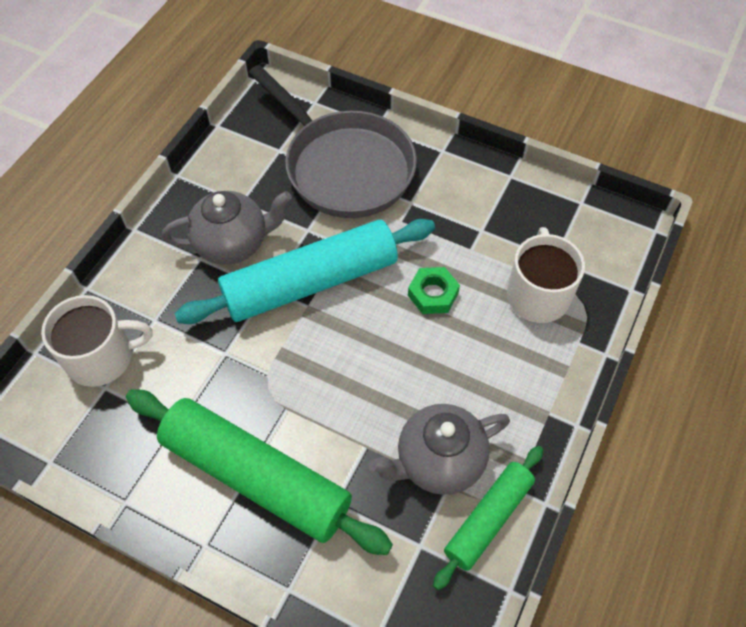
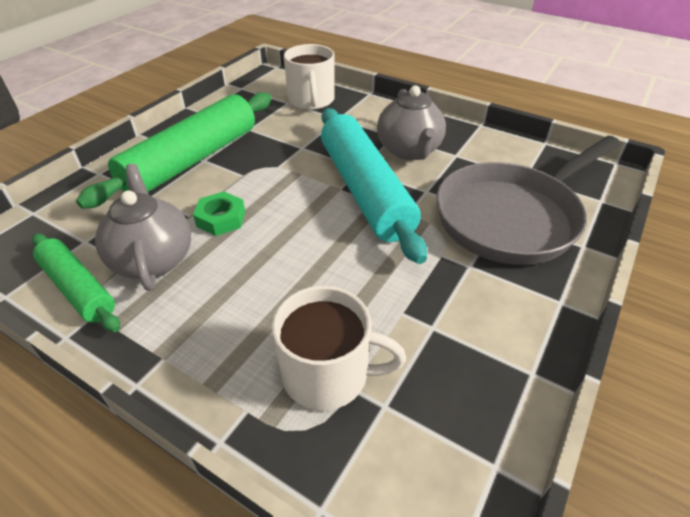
camera: 95 degrees right, 15 degrees down
green nut [408,267,460,314] -> green nut moved to [193,191,245,236]

